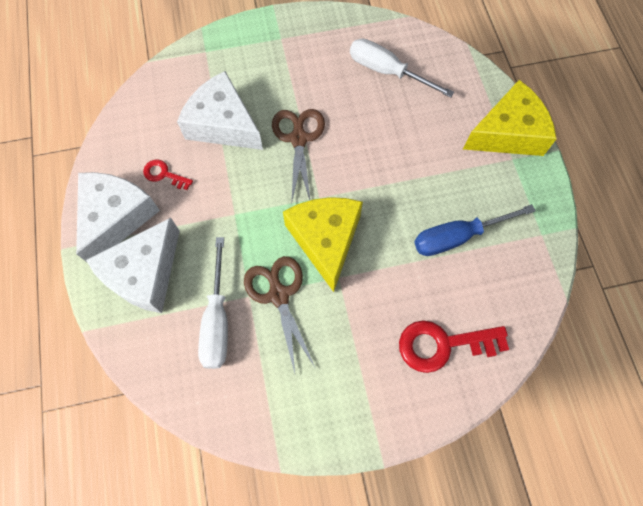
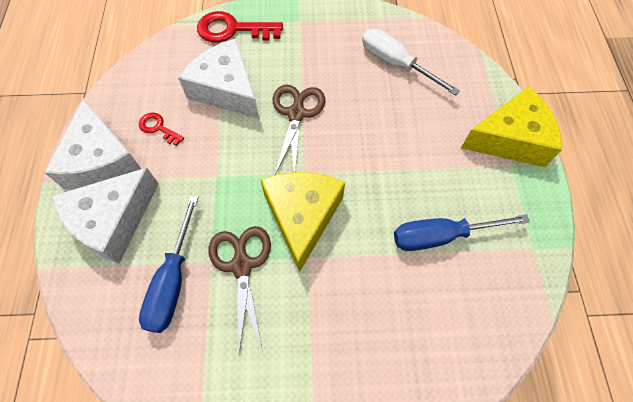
camera: 10 degrees right, 5 degrees down
white cheese [76,172,160,262] -> white cheese turned 135 degrees clockwise [44,99,141,190]
white screwdriver [198,237,228,369] -> blue screwdriver [139,195,199,333]
red key [399,320,509,373] -> red key moved to [197,11,283,42]

